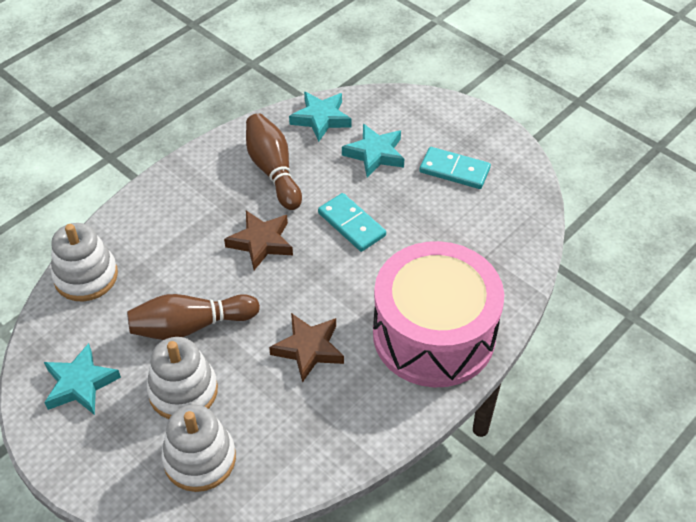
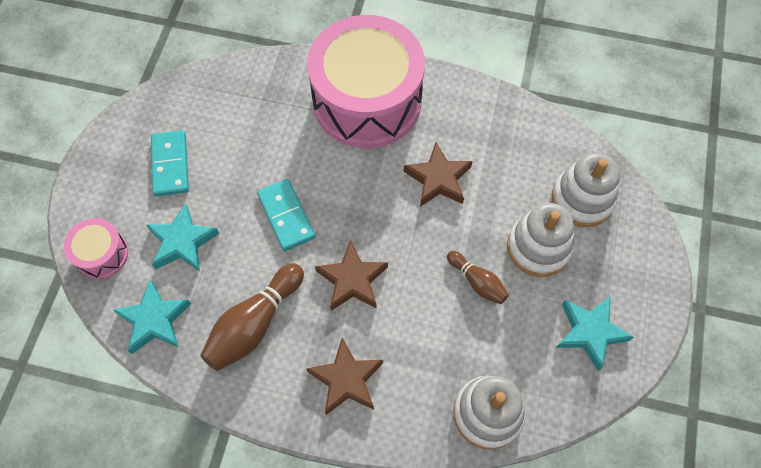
camera: 120 degrees left, 15 degrees up
brown bowling pin [127,294,260,340] -> brown bowling pin [447,251,509,304], size x0.58
turquoise domino [318,193,386,252] -> turquoise domino turned 45 degrees counterclockwise [257,179,316,251]
none -> pink drum [64,218,129,279]
none -> brown star [306,338,383,415]

